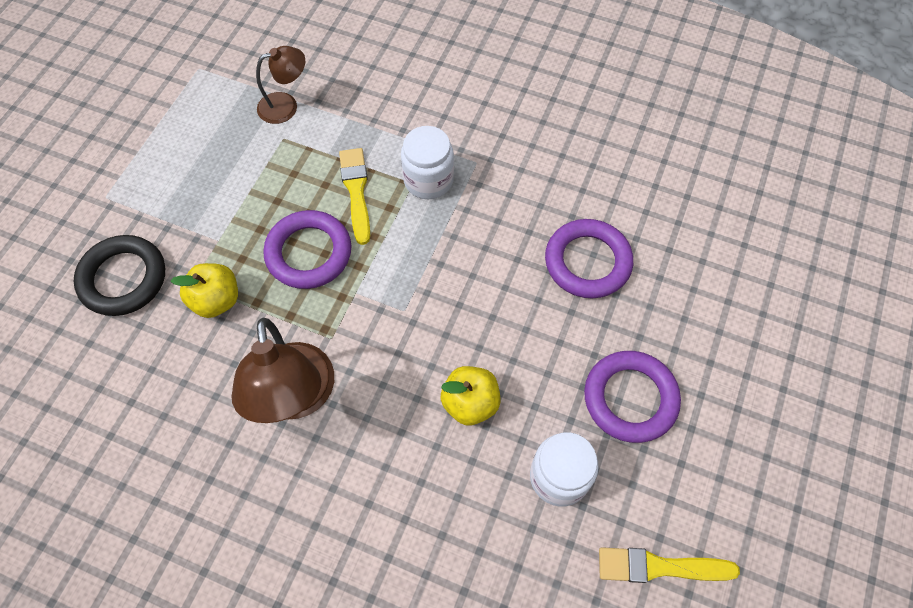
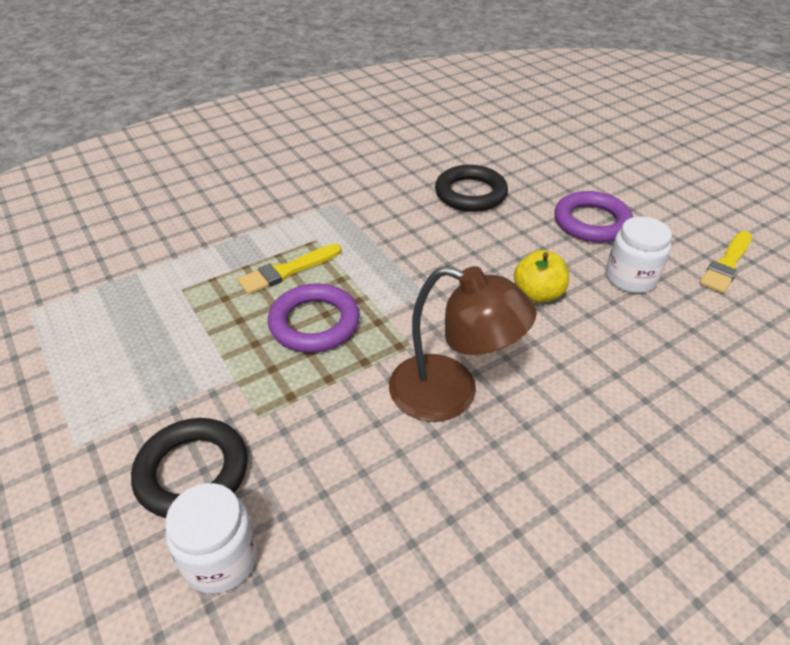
camera: 55 degrees left, 20 degrees down
yellow apple [171,263,238,318] -> none
brown lamp [256,46,305,124] -> none
yellow brush [339,148,370,245] -> yellow brush turned 60 degrees counterclockwise [237,244,342,294]
white jar [401,126,454,199] -> white jar moved to [165,483,258,594]
purple ring [545,219,633,298] -> black ring [435,165,508,212]

